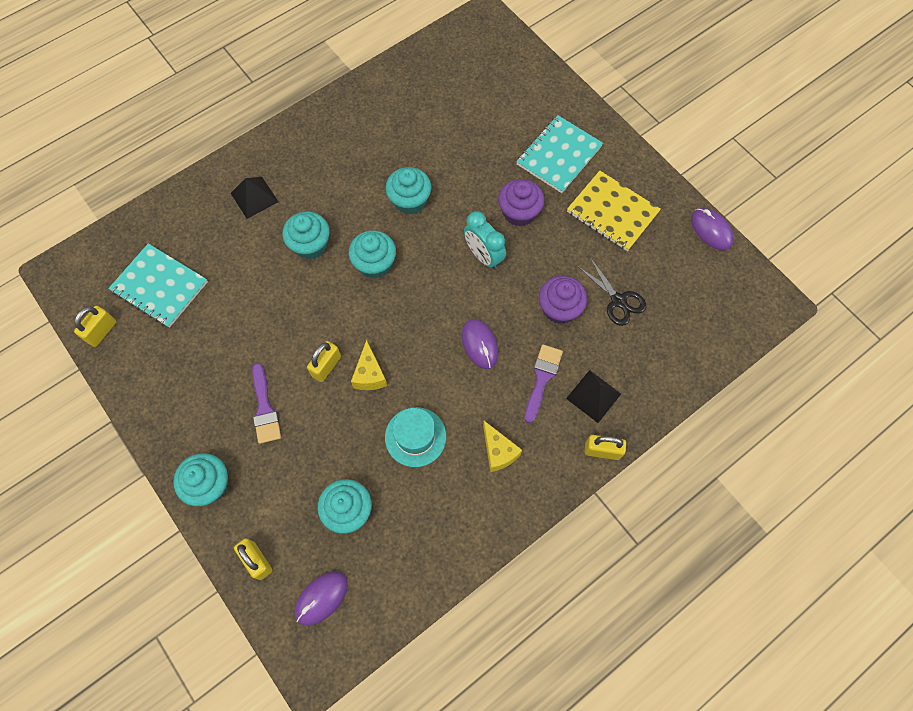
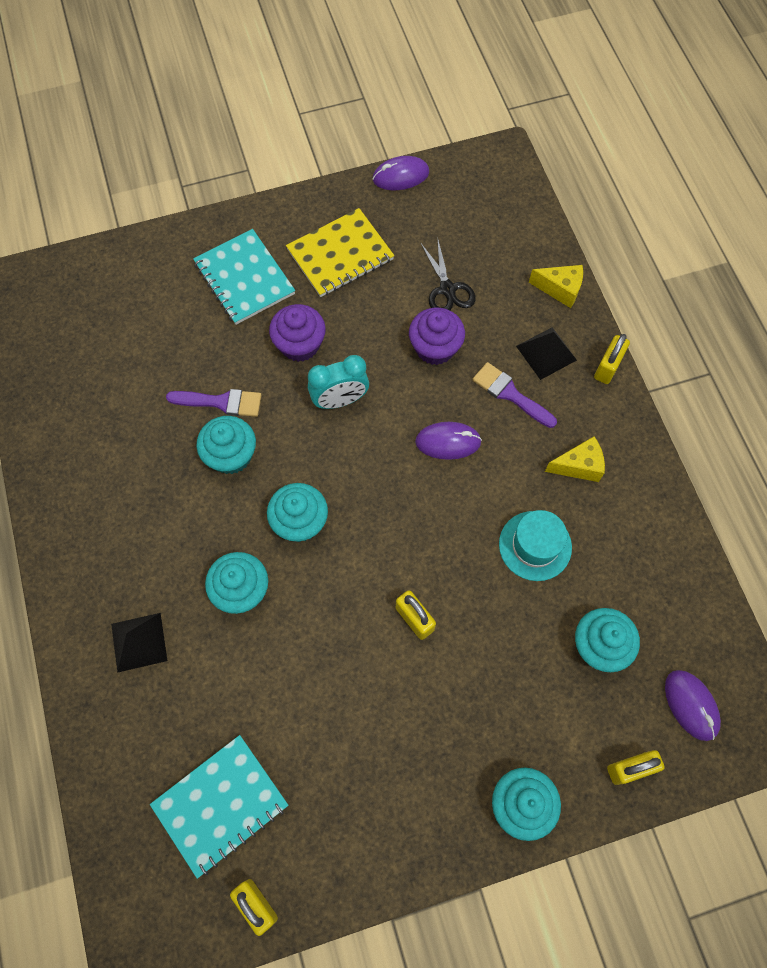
camera: 70 degrees left, 0 degrees up
purple brush [252,363,281,444] -> purple brush moved to [166,389,262,417]
yellow cheese [351,340,387,390] -> yellow cheese moved to [529,265,583,308]
black scissors [578,258,646,326] -> black scissors turned 90 degrees clockwise [420,240,476,310]

